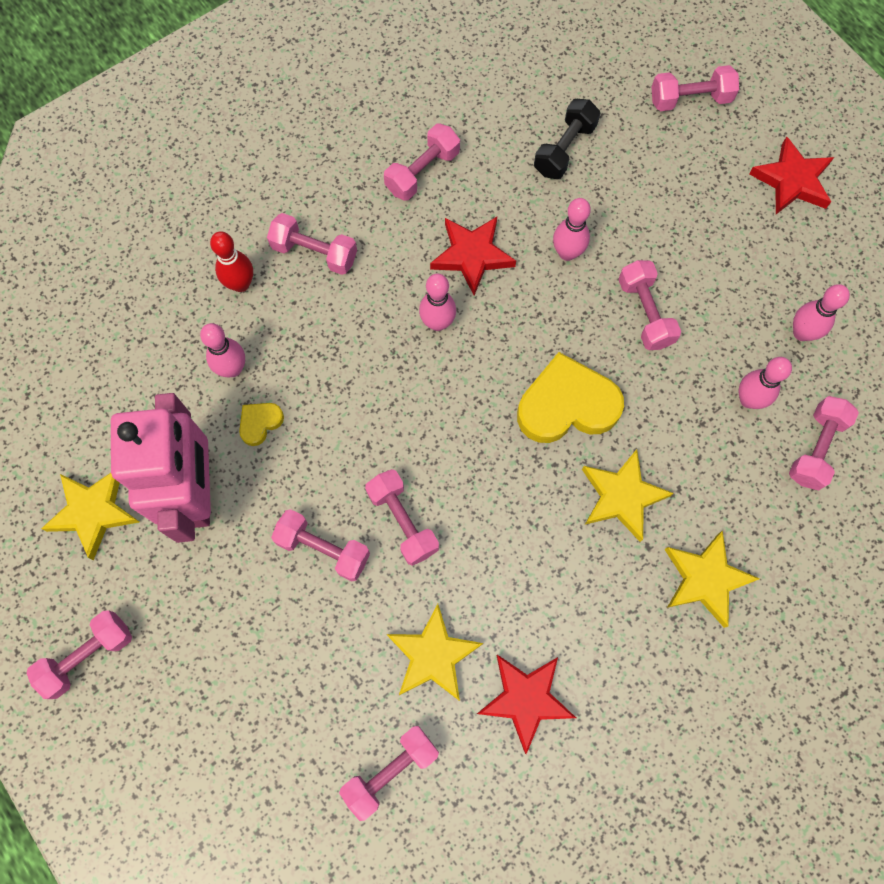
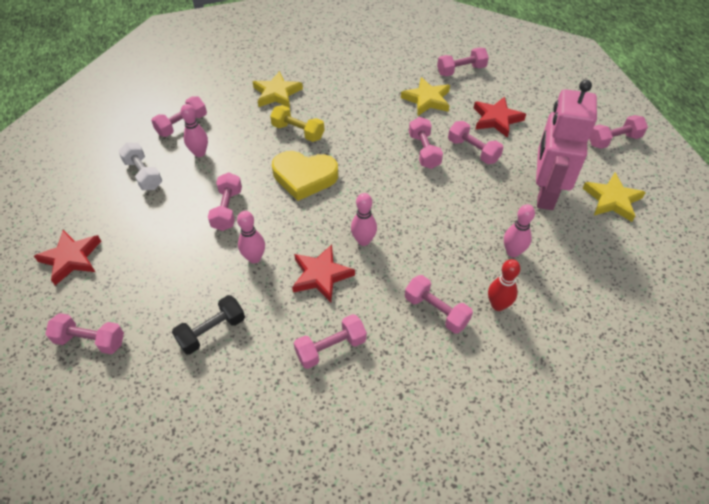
camera: 160 degrees left, 20 degrees down
yellow heart [239,403,284,446] -> none
red star [477,655,576,754] -> red star moved to [474,97,526,138]
yellow star [582,449,674,542] -> yellow dumbbell [270,105,324,142]
pink bowling pin [793,284,850,341] -> white dumbbell [118,142,162,190]

